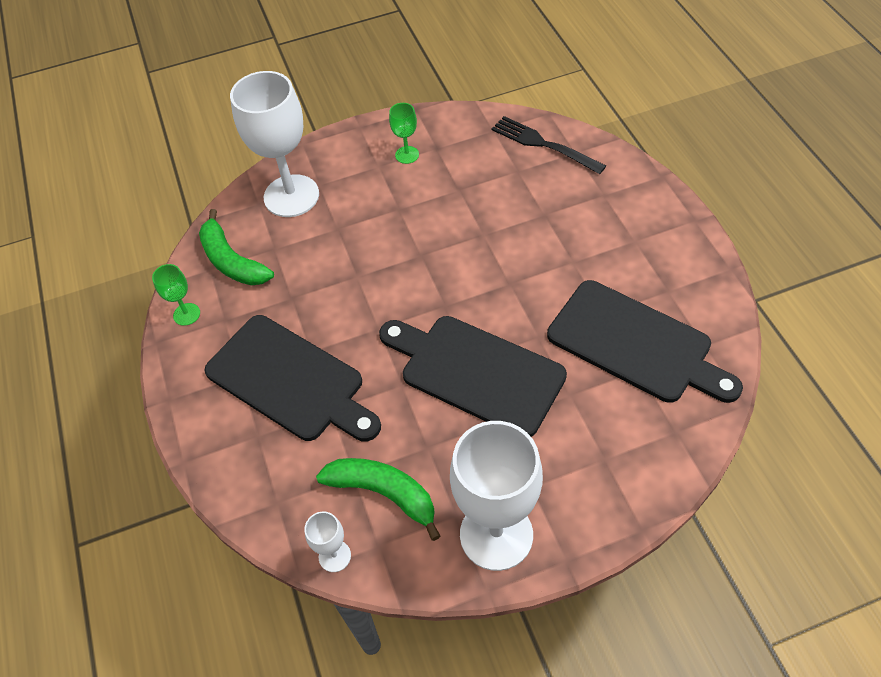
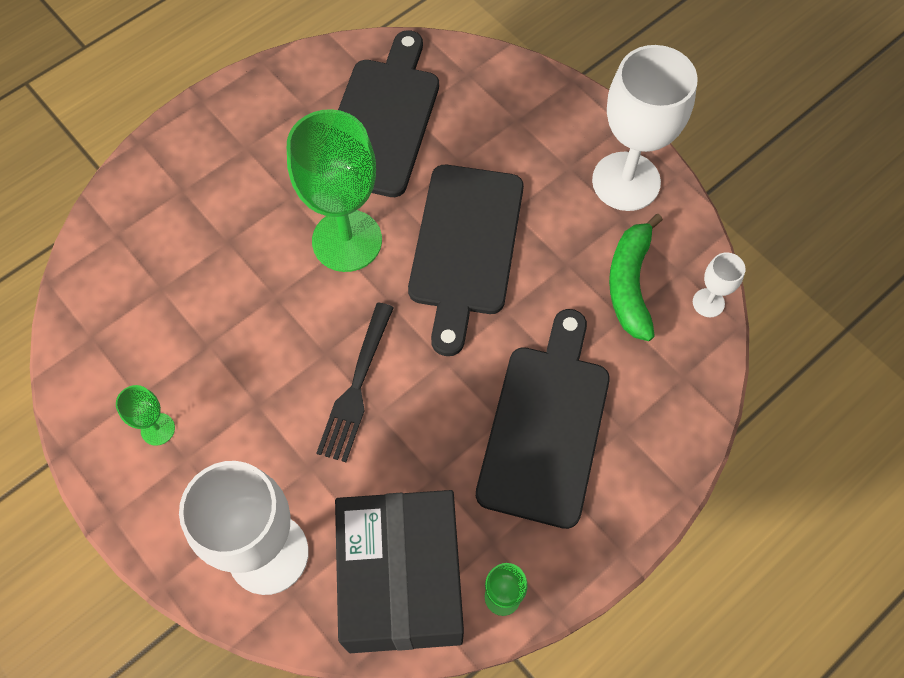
camera: 115 degrees left, 10 degrees up
green banana [199,209,274,286] -> black box [335,490,464,653]
black fork [492,116,606,174] -> black fork moved to [316,302,394,462]
none -> green goblet [287,109,382,272]

